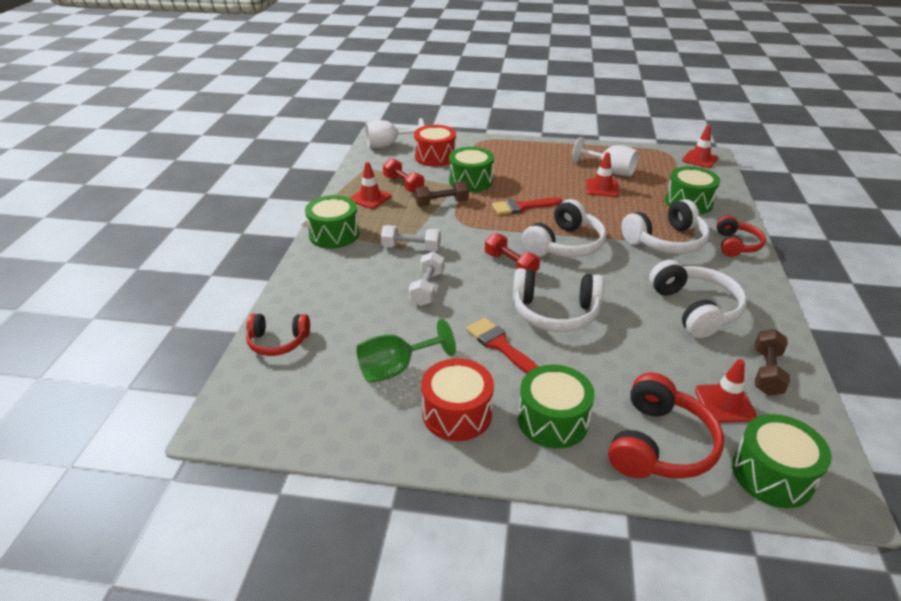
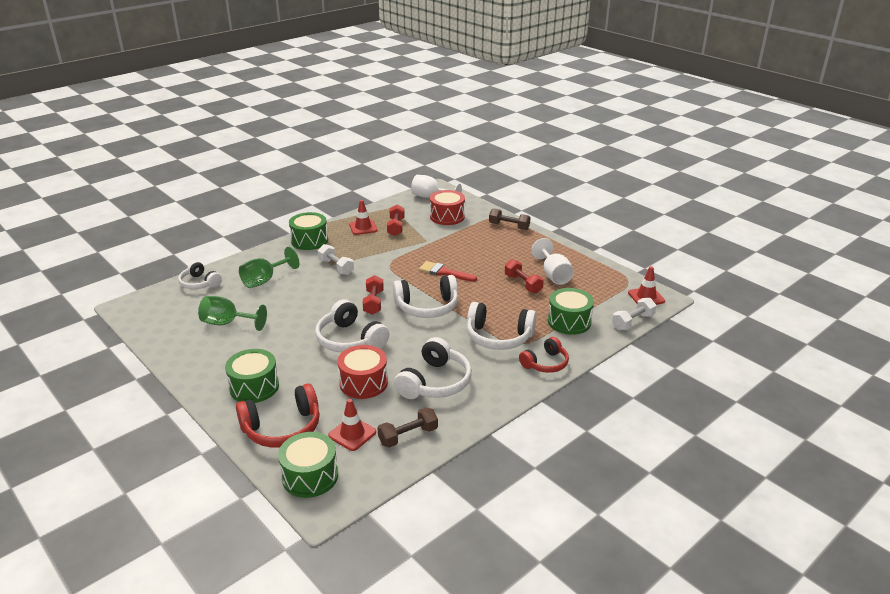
camera: 40 degrees right, 5 degrees down
red headphones [246,313,310,356] -> white headphones [178,261,222,289]
white dumbbell [409,251,444,306] -> white dumbbell moved to [612,298,656,330]
brown dumbbell [415,181,469,207] -> brown dumbbell moved to [489,208,531,230]
red drum [421,359,494,441] -> red drum moved to [337,345,388,399]
green drum [449,147,494,192] -> none
red brush [466,318,539,374] -> none
red traffic cone [586,152,619,197] -> red dumbbell [505,259,544,293]
none -> green goblet [239,247,299,288]

